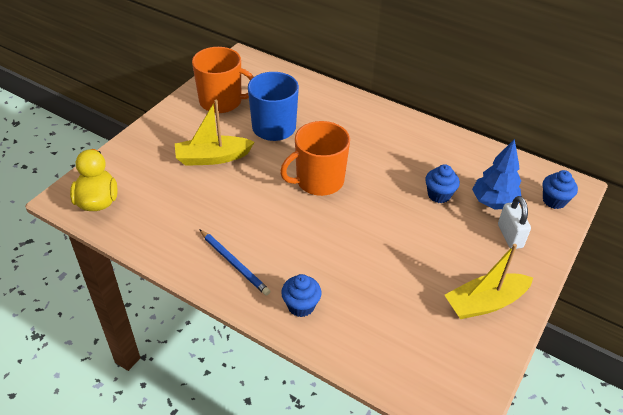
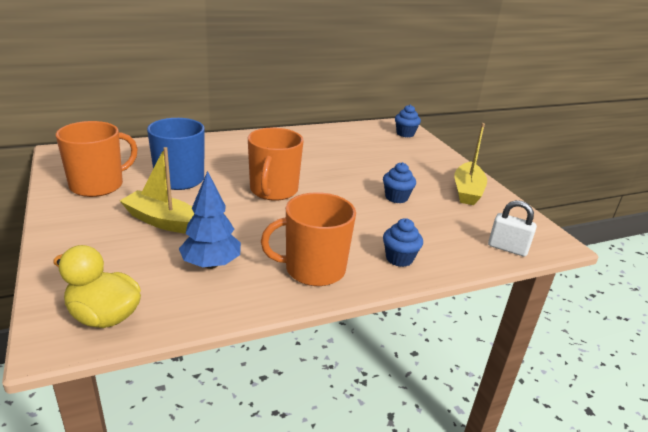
camera: 55 degrees left, 15 degrees down
yellow boat [175,100,255,166] -> yellow boat turned 90 degrees clockwise [120,147,194,234]
blue pencil [199,229,271,296] -> orange mug [261,192,356,286]
blue cupcake [425,164,460,203] -> blue cupcake moved to [383,162,416,203]
blue tree [472,139,521,209] -> blue tree moved to [179,171,241,269]
white padlock [498,196,531,249] -> white padlock moved to [488,200,537,257]

